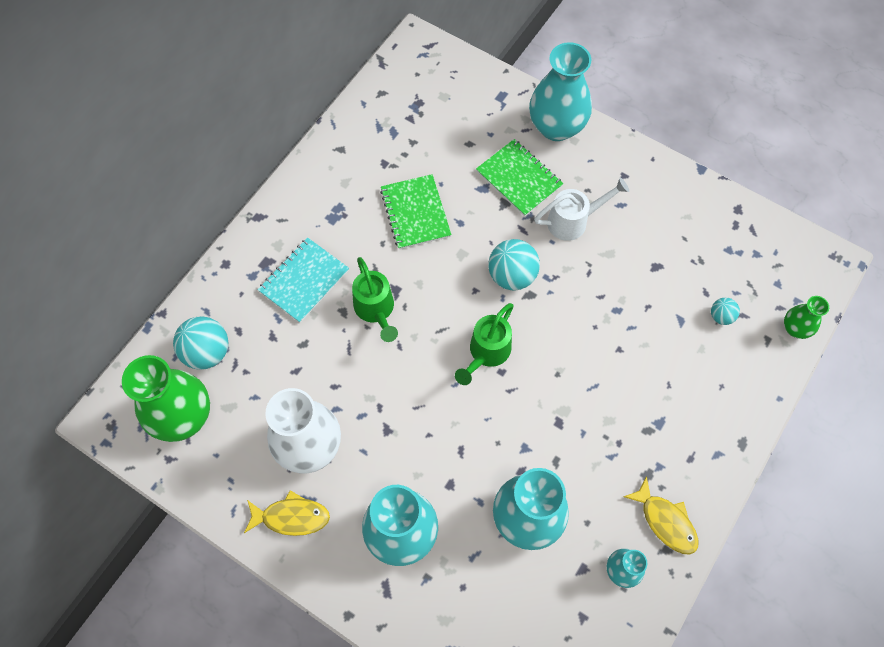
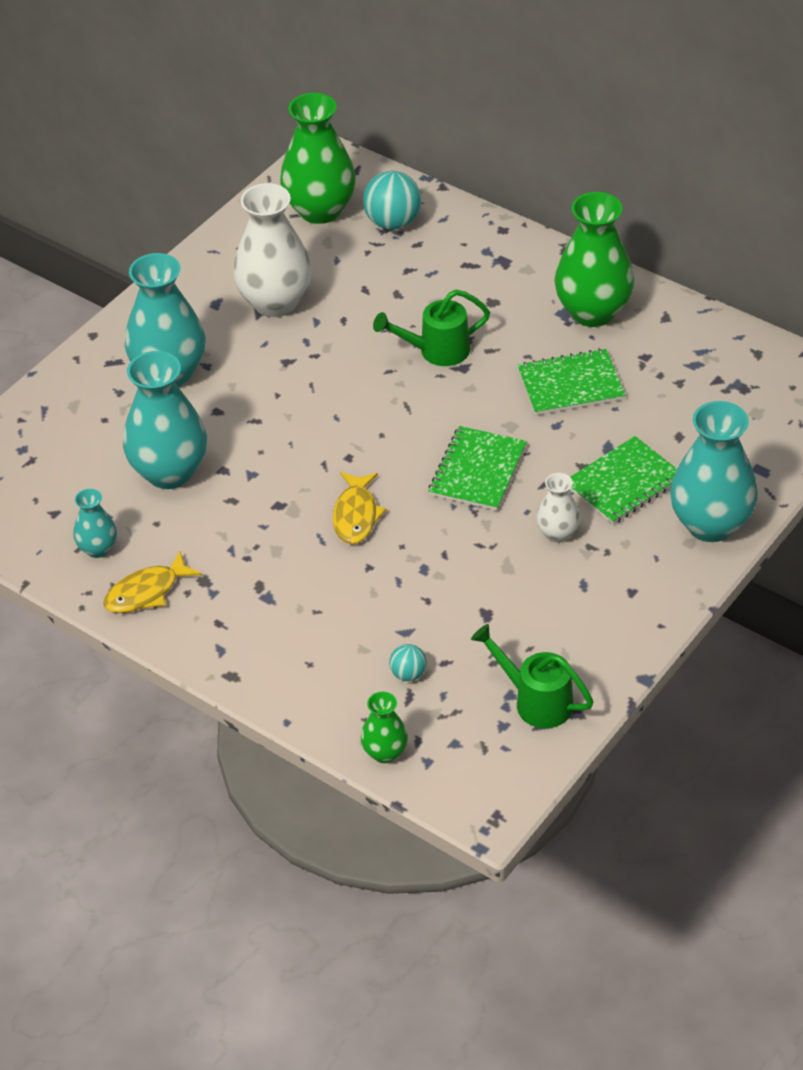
camera: 95 degrees right, 20 degrees down
yellow fish [244,490,330,536] -> yellow fish moved to [333,472,386,544]
turquoise notebook [257,237,349,323] -> none
green watering can [455,303,514,385] -> green watering can moved to [471,624,593,728]
turquoise ball [488,239,540,290] -> green notebook [429,426,527,511]
white watering can [534,178,629,241] -> white vase [536,473,580,543]
none -> green vase [554,192,634,327]

